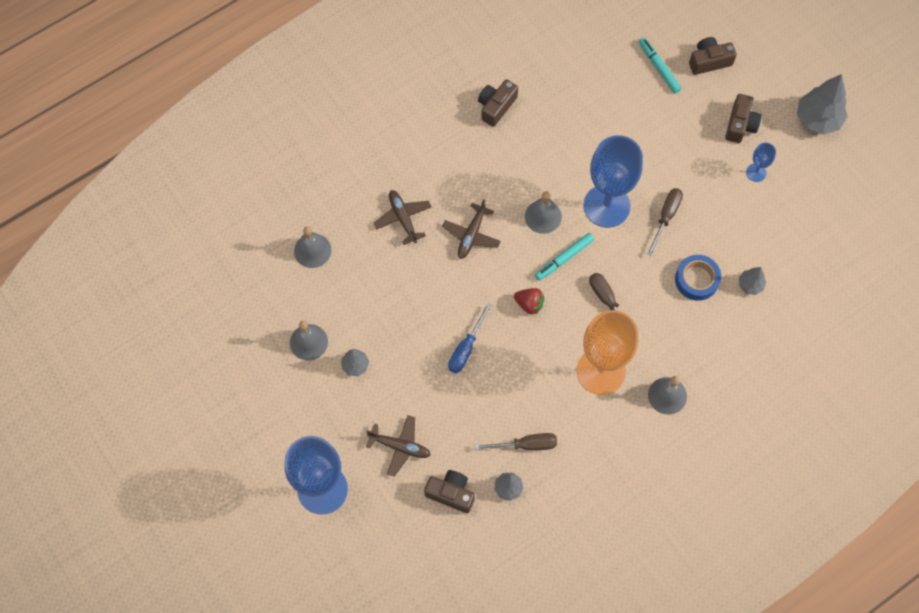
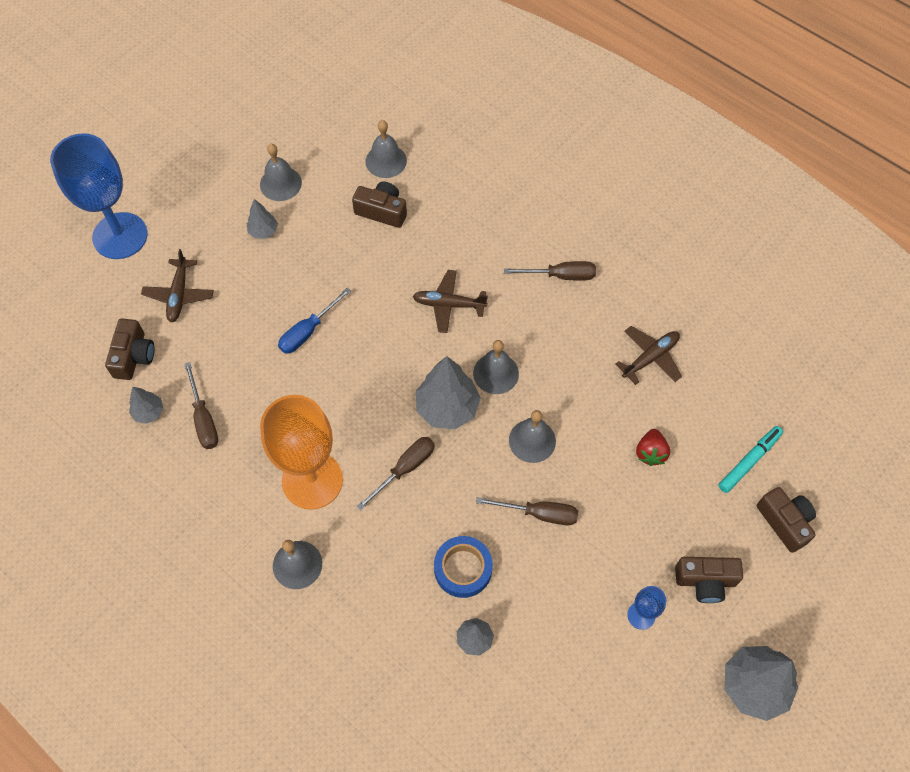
camera: 75 degrees right, 5 degrees down
brown plane [374,190,431,245] -> brown plane moved to [615,326,682,385]
blue screwdriver [448,303,491,373] -> blue screwdriver turned 60 degrees counterclockwise [278,287,351,354]
brown camera [478,79,518,127] -> brown camera moved to [352,182,407,228]
red strawberry [514,288,544,314] -> red strawberry moved to [636,429,670,466]
turquoise marker [535,233,594,281] -> grey tree [416,356,481,430]
blue goblet [584,135,643,228] -> grey bell [509,410,556,463]
none -> brown screwdriver [504,261,596,281]

